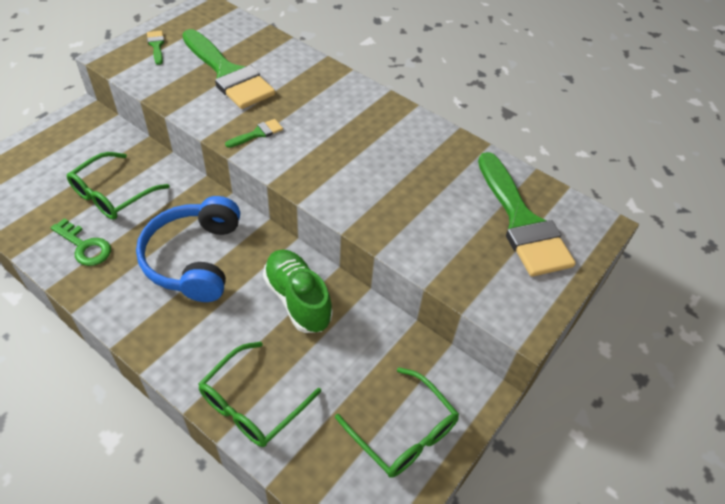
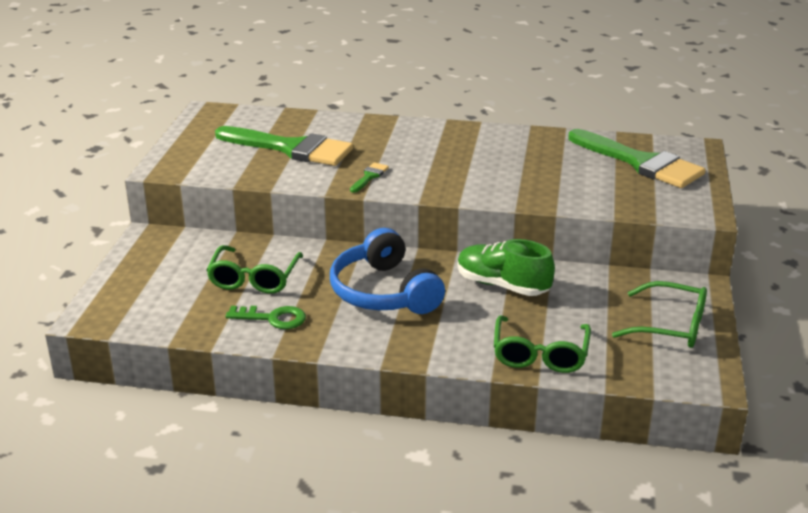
camera: 25 degrees left, 20 degrees down
green brush [147,31,164,65] -> none

